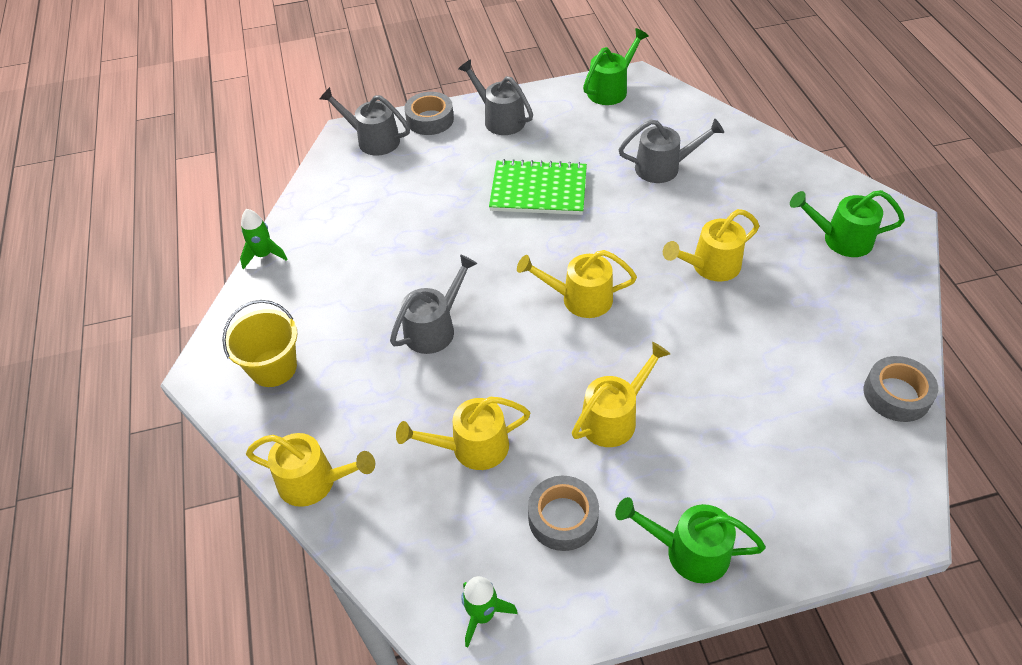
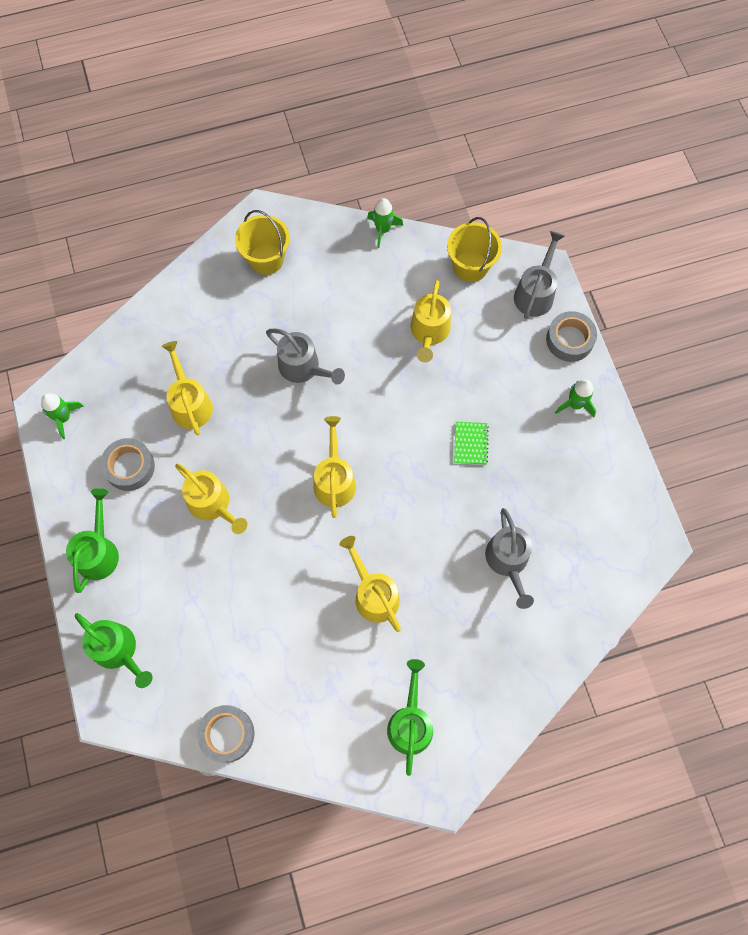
camera: 85 degrees right, 20 degrees up
yellow watering can [246,433,375,507] -> yellow watering can moved to [411,280,451,363]
grey watering can [458,59,533,135] -> green rocket [555,379,596,417]
green notebook [489,159,587,215] -> green notebook [454,422,489,465], size x0.50
green watering can [583,28,649,105] -> green watering can moved to [75,613,153,688]
none -> yellow bucket [447,217,502,282]

